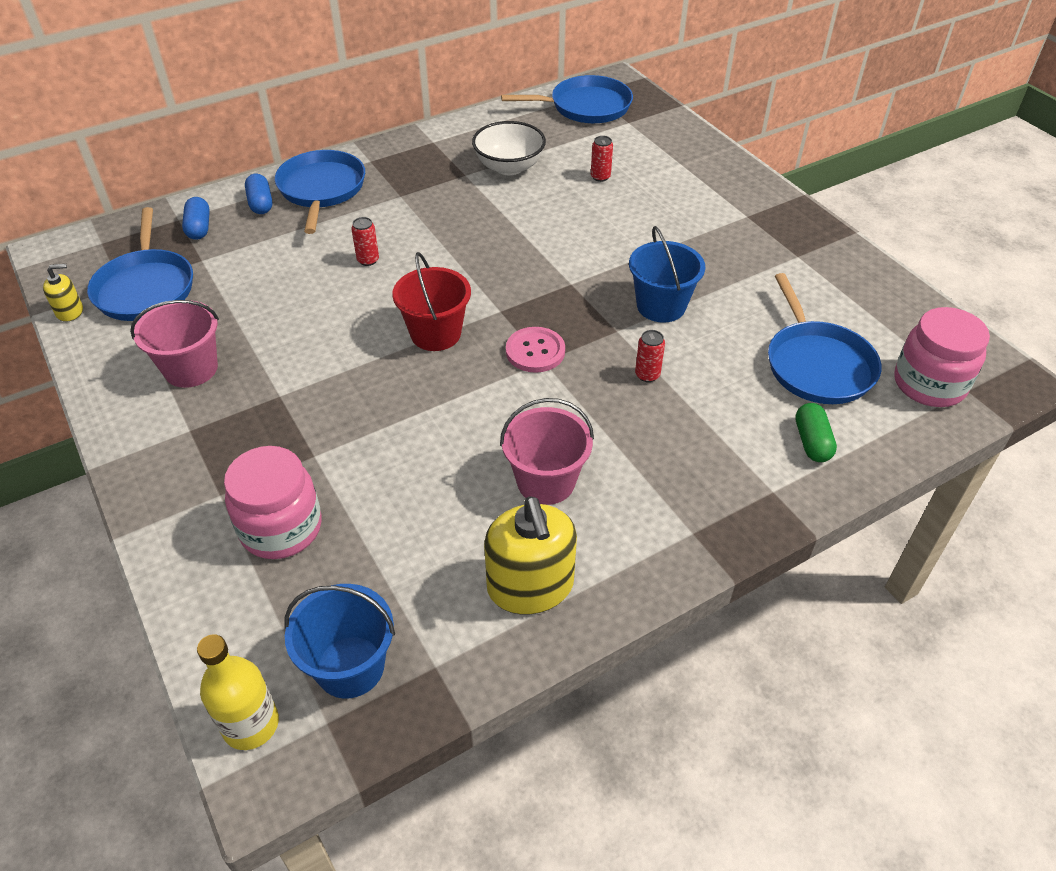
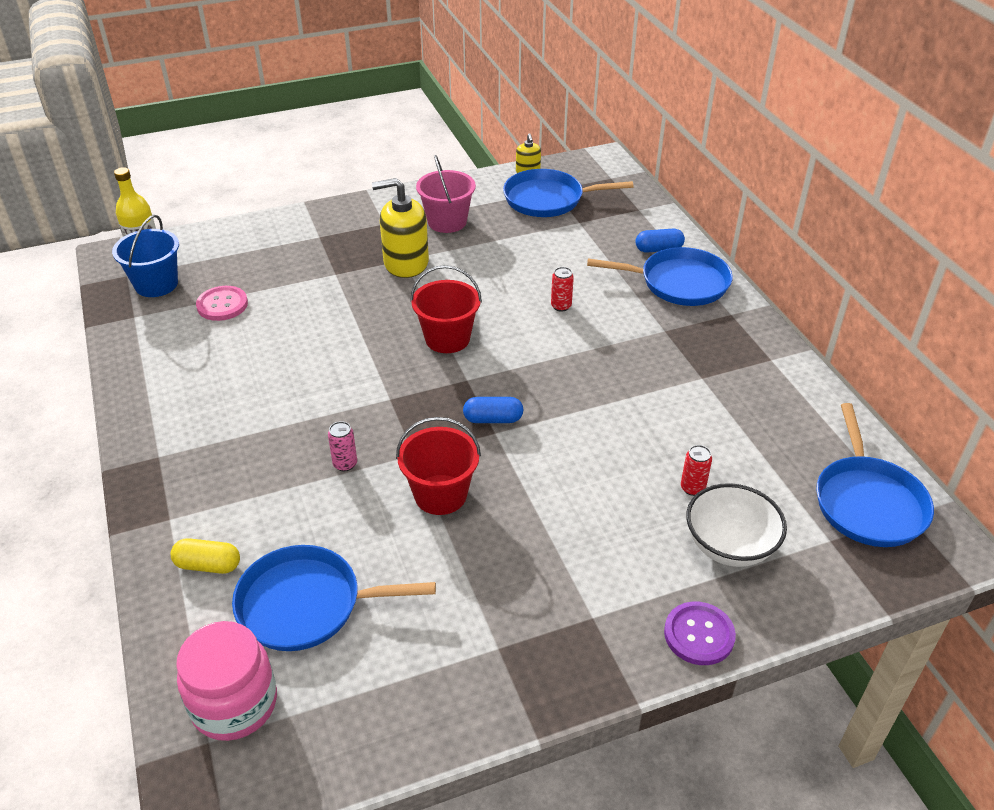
camera: 100 degrees right, 5 degrees down
blue capsule [182,197,210,240] -> blue capsule moved to [463,397,523,423]
pink jar [224,446,321,559] -> none
white bowl [472,121,546,175] -> white bowl moved to [686,483,787,567]
yellow soap dispenser [484,496,577,614] -> yellow soap dispenser moved to [372,178,429,278]
pink bucket [500,398,594,505] -> none
pink button [506,327,565,373] -> pink button moved to [196,286,248,321]
blue bucket [629,226,705,323] -> red bucket [396,417,481,515]
red can [635,330,665,382] -> pink can [328,421,357,471]
green capsule [795,403,837,462] -> yellow capsule [170,538,240,574]
none -> purple button [664,602,736,665]

